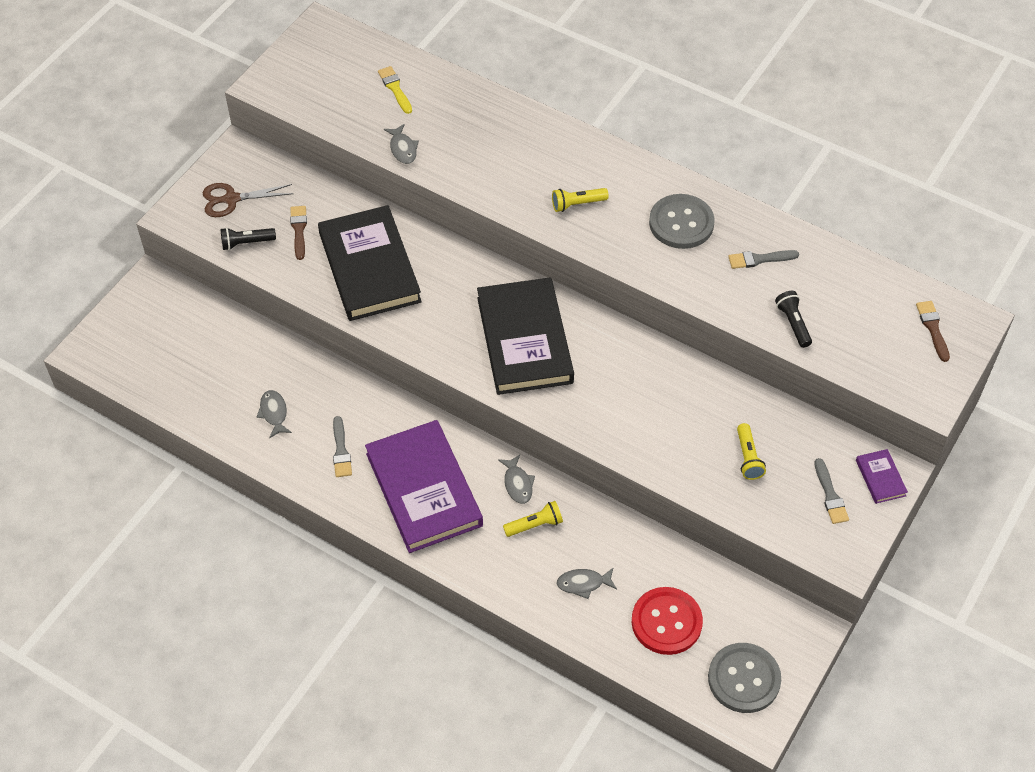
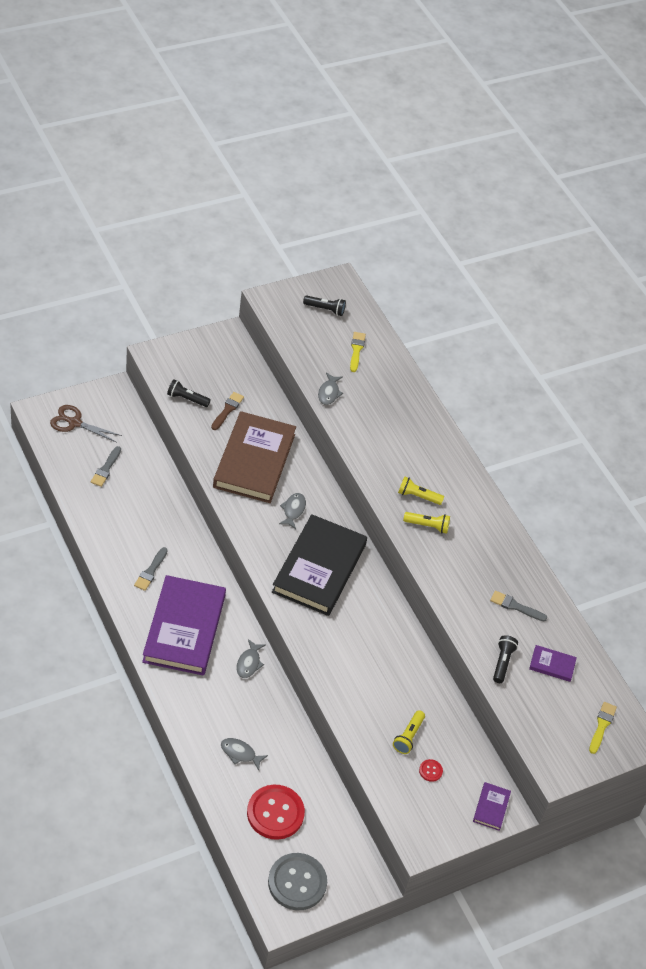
camera: 25 degrees right, 5 degrees down
brown scissors [203,183,293,217] -> brown scissors moved to [50,405,122,443]
grey fish [257,390,292,439] -> grey fish moved to [279,493,306,529]
black book [318,205,422,321] -> brown book [213,411,296,503]
yellow flashlight [503,501,563,537] -> yellow flashlight moved to [403,512,450,534]
grey button [649,194,715,249] -> none
grey brush [814,458,849,524] -> grey brush moved to [91,446,121,487]
brown brush [916,301,950,362] -> yellow brush [589,702,617,754]
none -> black flashlight [303,295,346,316]
none -> red button [419,759,443,782]
none -> purple book [529,645,577,682]

